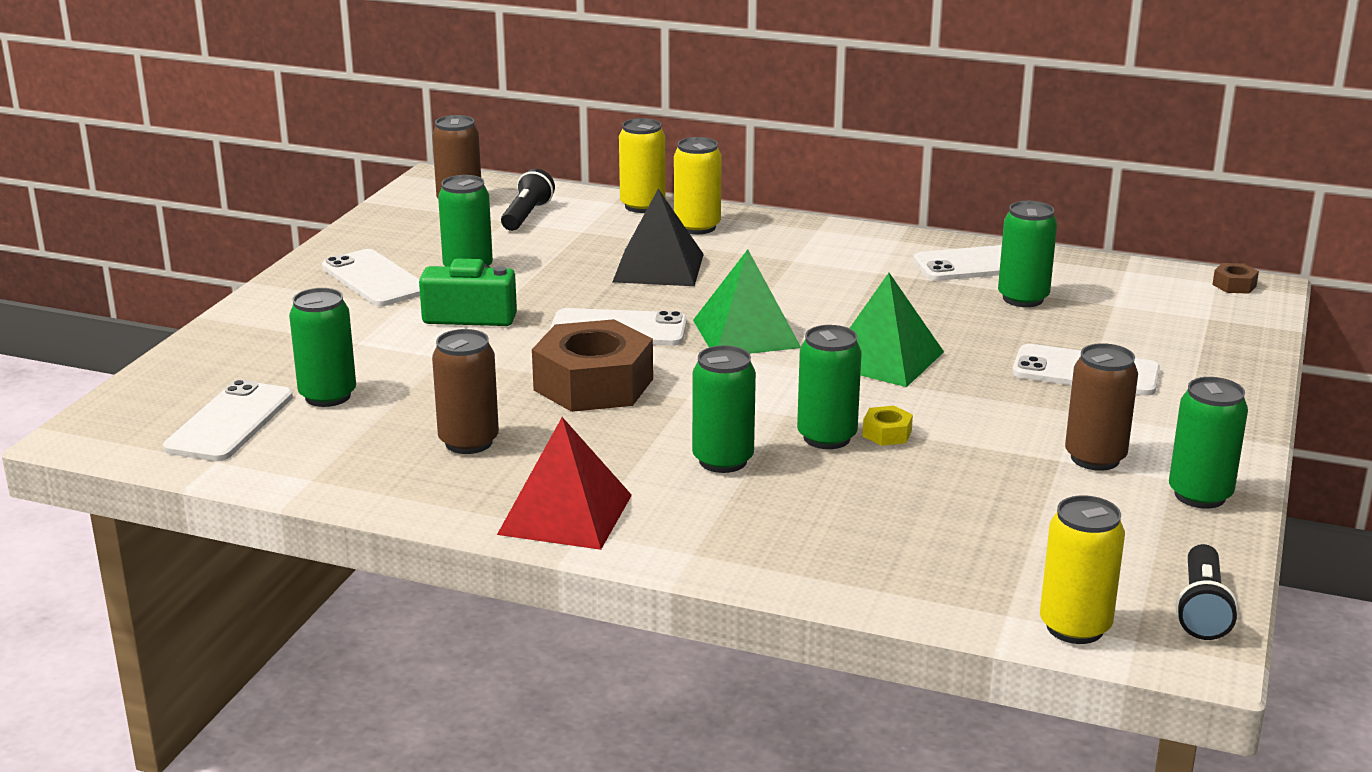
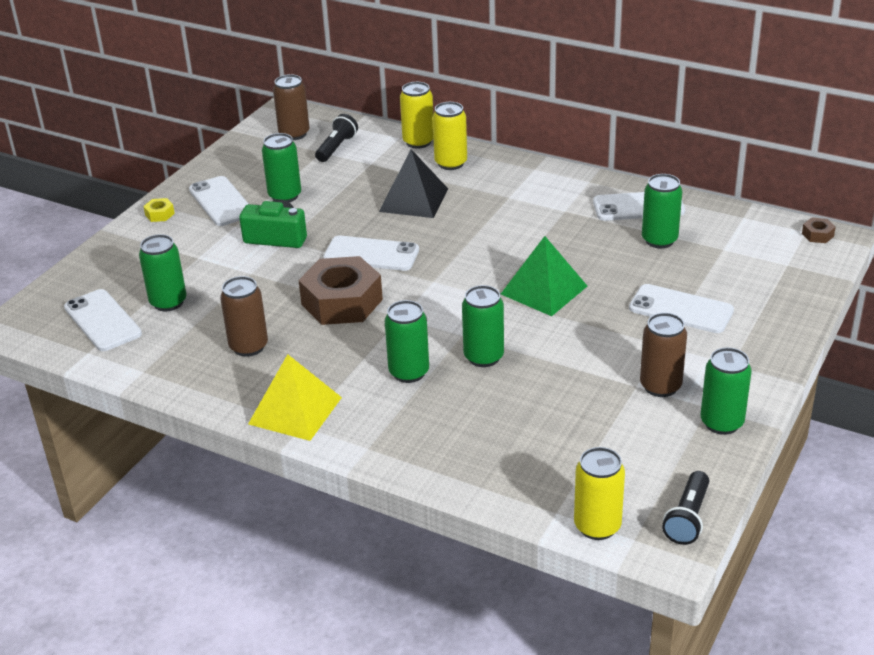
camera: 10 degrees right, 10 degrees up
white phone [163,380,293,461] -> white phone turned 60 degrees counterclockwise [64,289,142,351]
red pyramid [497,417,632,550] -> yellow pyramid [248,354,342,441]
green pyramid [693,250,801,354] -> none
yellow nut [862,406,913,446] -> yellow nut moved to [143,198,175,222]

